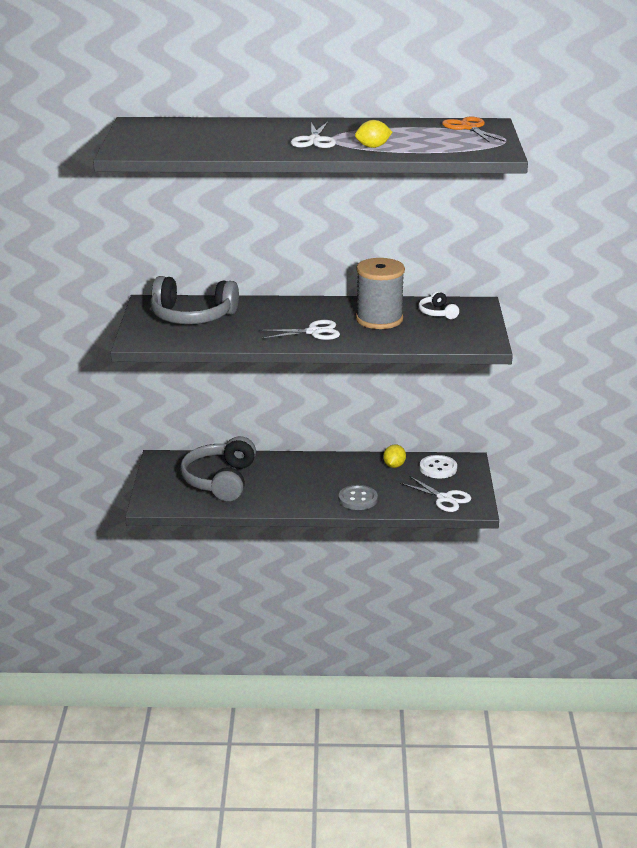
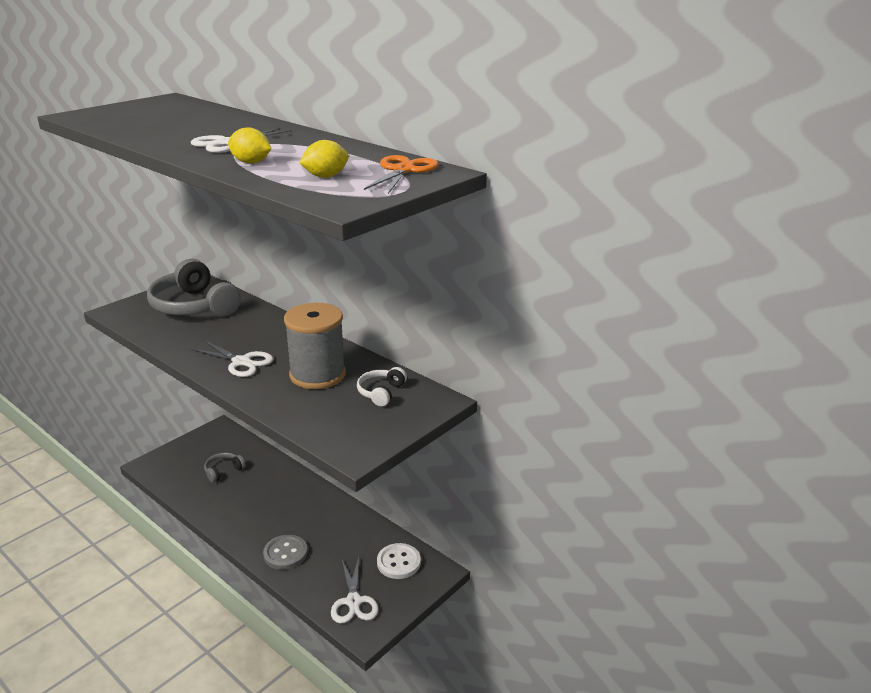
camera: 40 degrees right, 0 degrees up
grey headphones [180,436,256,501] -> grey headphones [204,453,246,483], size x0.47
yellow lemon [383,444,406,468] -> yellow lemon moved to [299,140,349,178]

